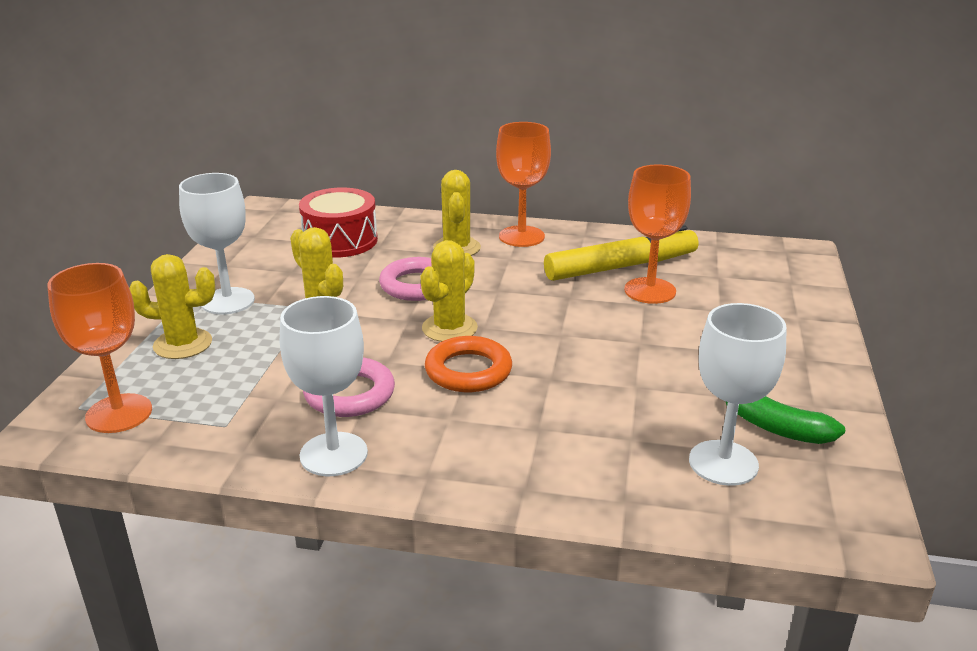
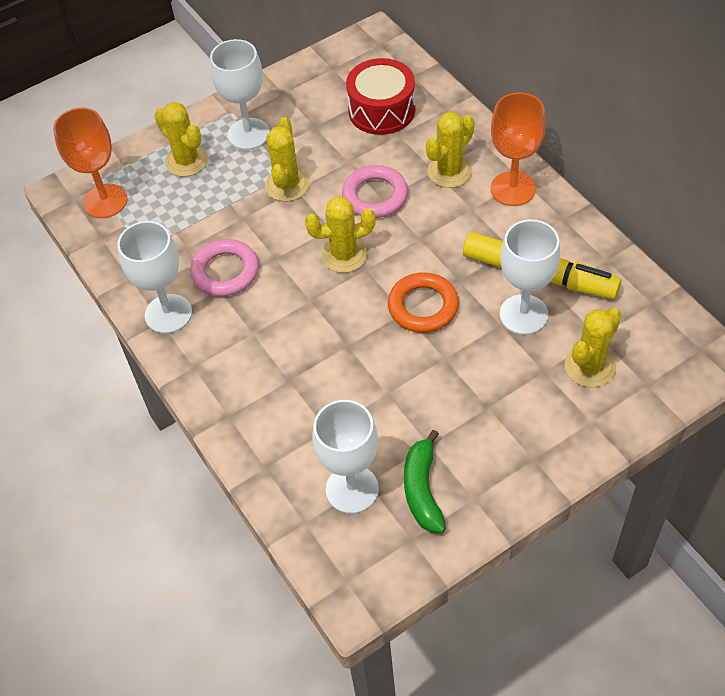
camera: 50 degrees right, 25 degrees up
orange ring [425,336,512,392] -> orange ring moved to [388,272,459,333]
orange goblet [624,165,691,304] -> white goblet [500,219,560,335]
none -> yellow cactus [565,308,621,387]

